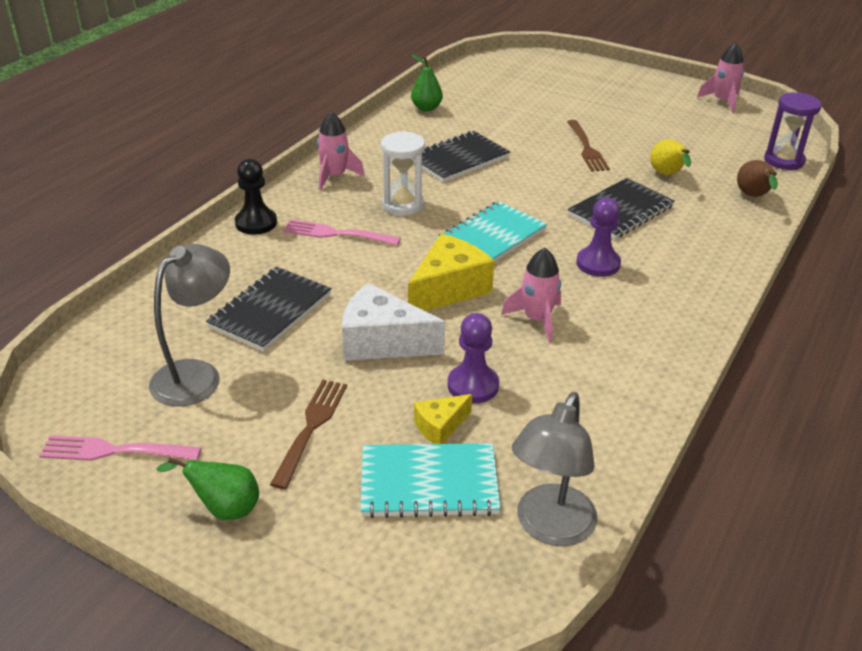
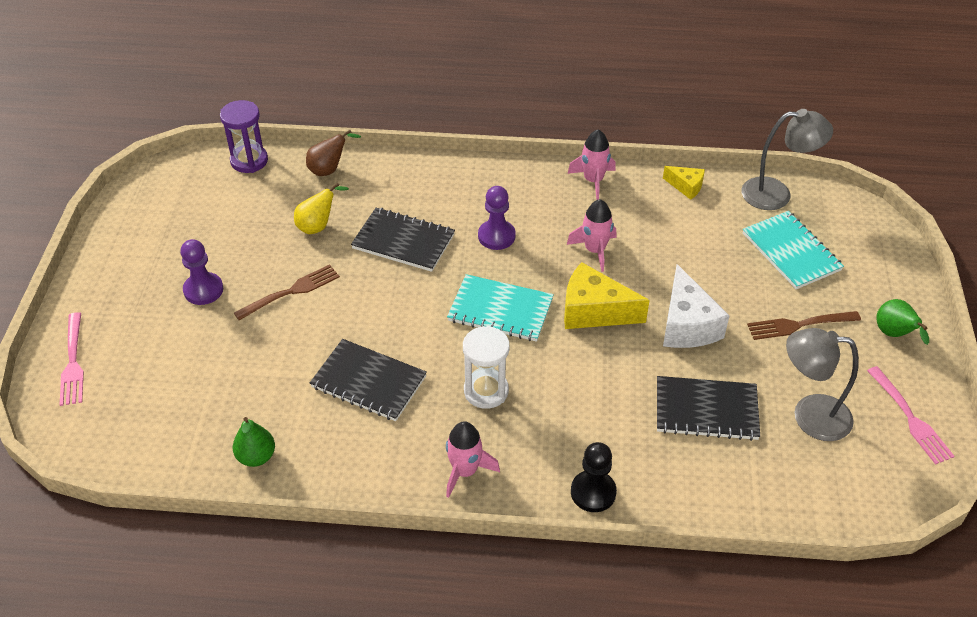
camera: 115 degrees left, 10 degrees up
pink fork [283,219,401,246] -> pink fork moved to [59,312,84,406]
yellow cheese [414,394,472,444] -> yellow cheese moved to [663,166,705,200]
purple pawn [448,313,499,403] -> purple pawn moved to [180,239,223,305]
pink rocket [697,43,744,113] -> pink rocket moved to [567,129,616,200]

